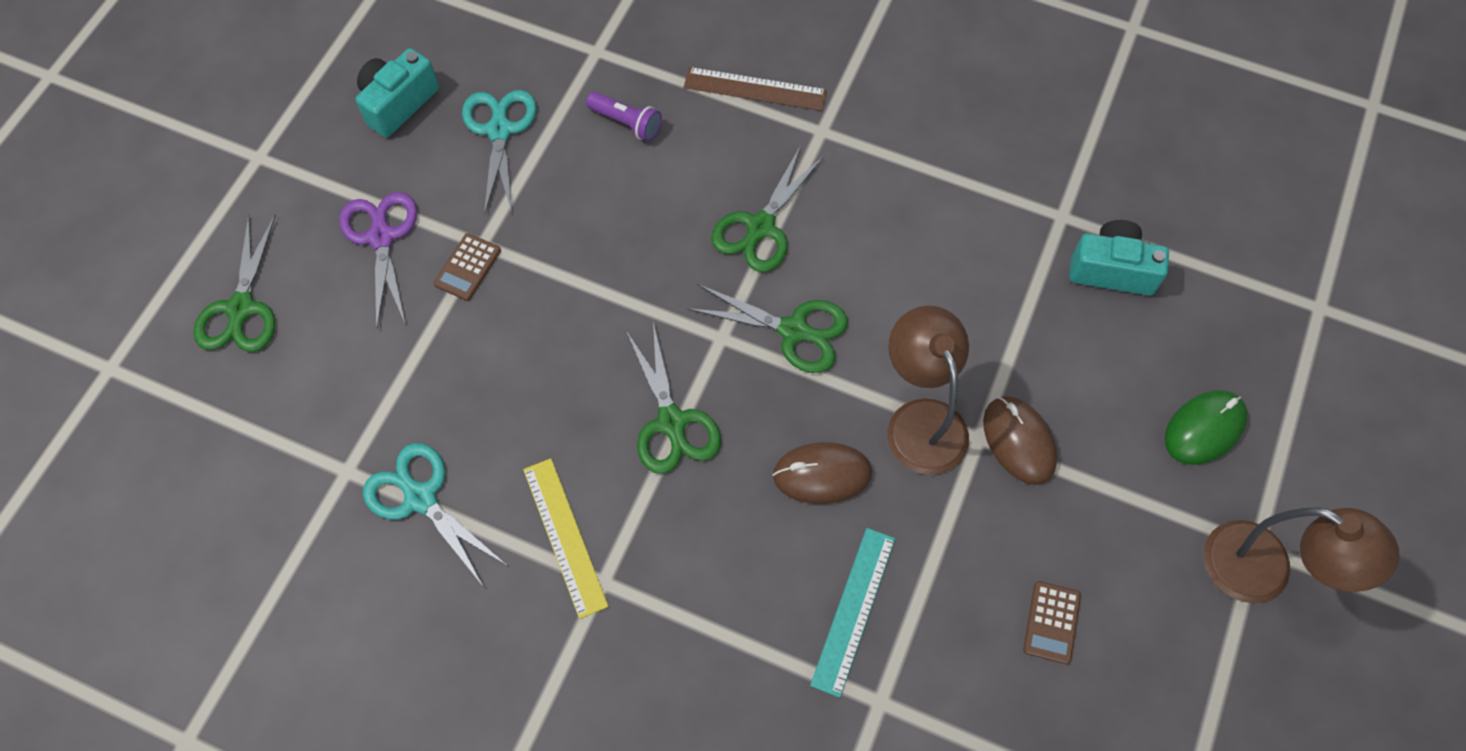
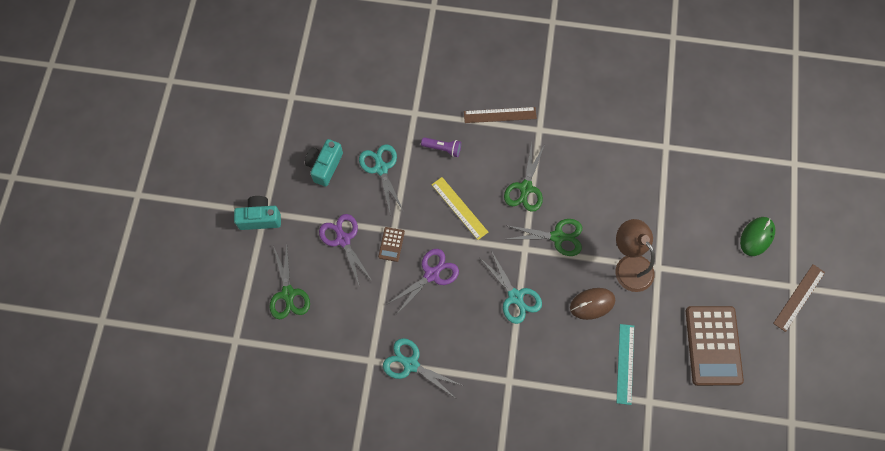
camera: 15 degrees left, 5 degrees up
yellow ruler [523,458,609,619] -> yellow ruler moved to [431,177,488,240]
green scissors [626,322,721,474] -> turquoise scissors [479,251,542,324]
brown mouse [983,396,1057,485] -> none
brown calculator [1023,581,1081,664] -> brown calculator [686,306,744,386], size x2.29
turquoise camera [1069,220,1169,295] -> turquoise camera moved to [234,196,281,230]
brown lamp [1204,507,1399,603] -> brown ruler [773,264,825,332]
none -> purple scissors [388,249,459,315]

